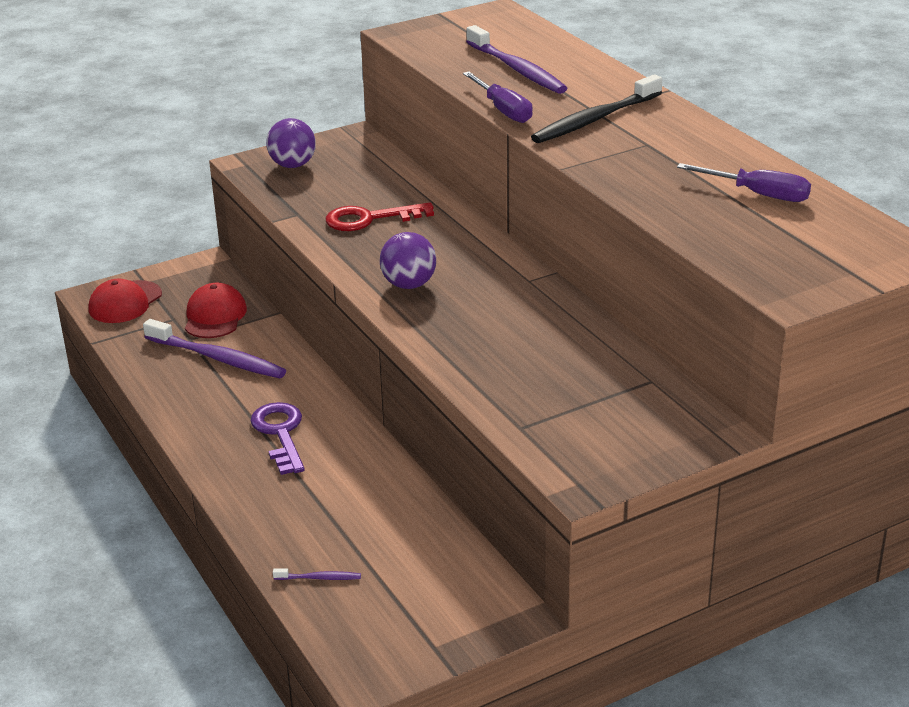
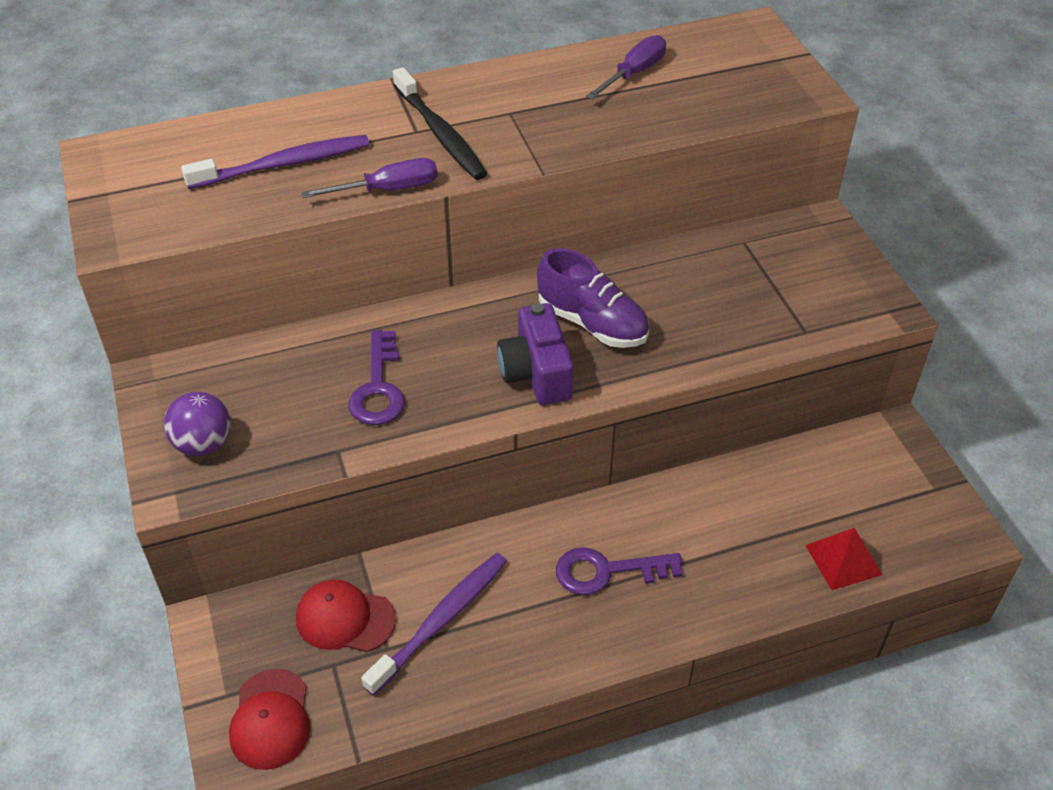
camera: 80 degrees left, 15 degrees up
red cap [88,279,162,323] -> red cap turned 45 degrees clockwise [229,669,310,770]
purple toothbrush [273,568,361,580] -> red pyramid [805,528,882,590]
red key [326,202,434,231] -> purple key [349,330,405,425]
purple ball [380,232,436,289] -> purple camera [497,303,574,405]
none -> purple shoe [537,248,649,348]

